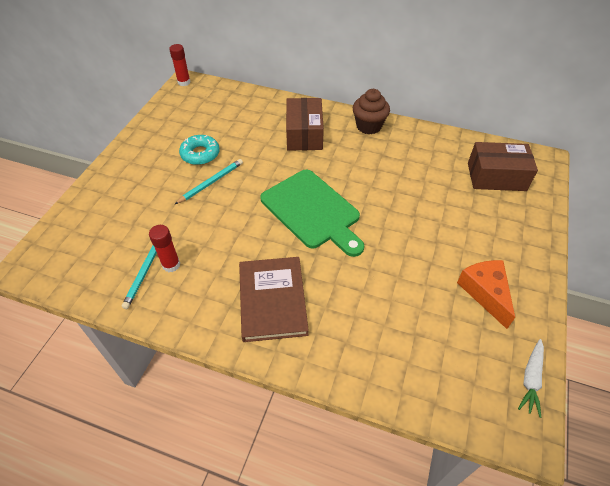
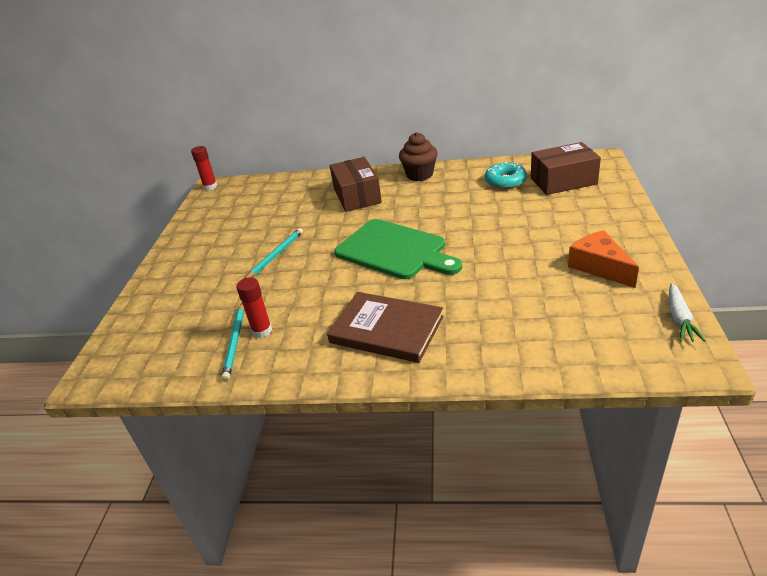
camera: 10 degrees left, 15 degrees down
turquoise donut [179,135,220,165] -> turquoise donut moved to [485,162,527,189]
brown book [239,257,309,342] -> brown book turned 45 degrees counterclockwise [327,292,444,363]

